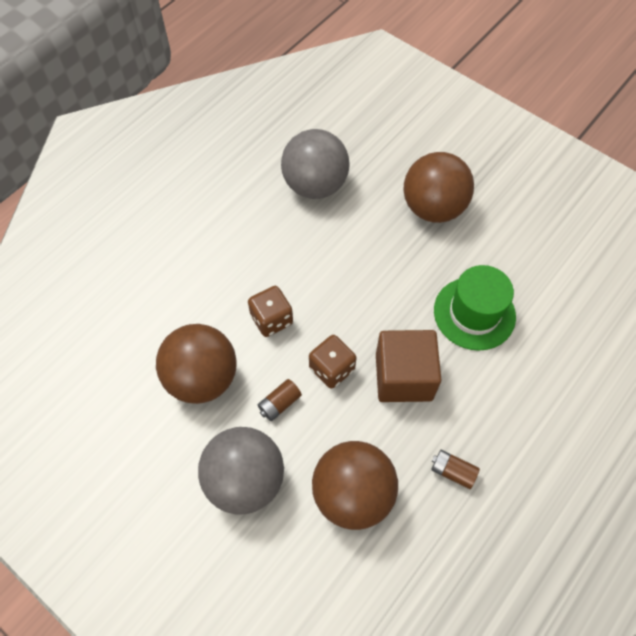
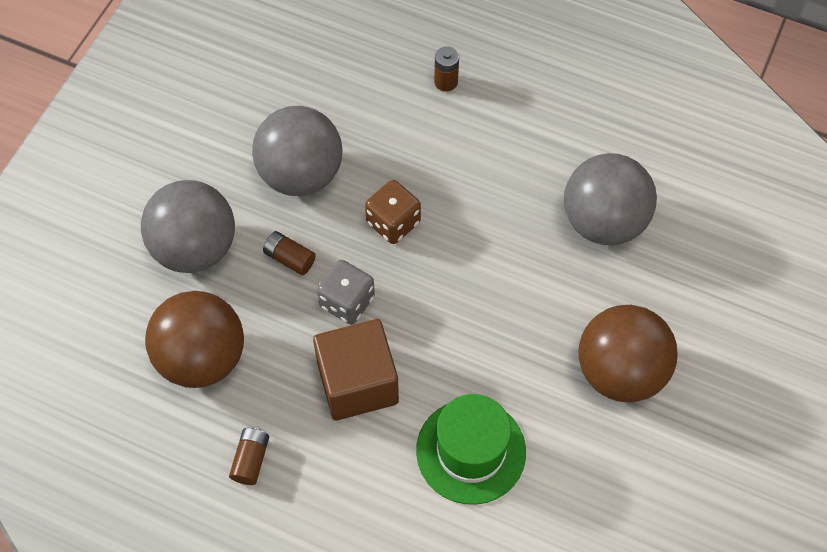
camera: 75 degrees right, 0 degrees up
brown ball [156,324,237,404] -> grey ball [252,106,342,196]
brown dice [309,335,357,389] -> grey dice [317,260,375,324]
none -> brown battery [434,46,459,92]

